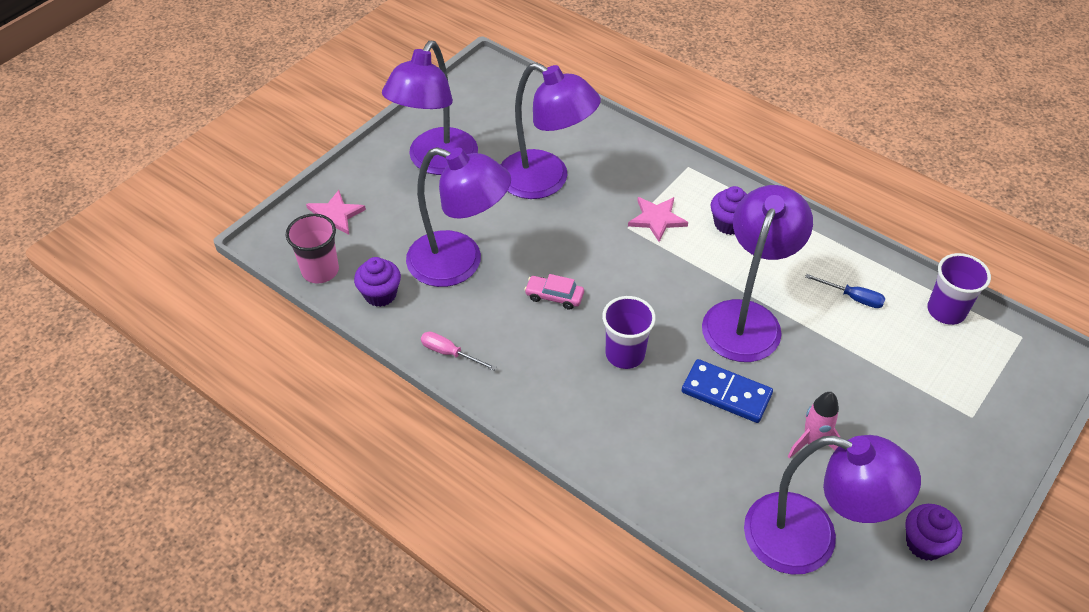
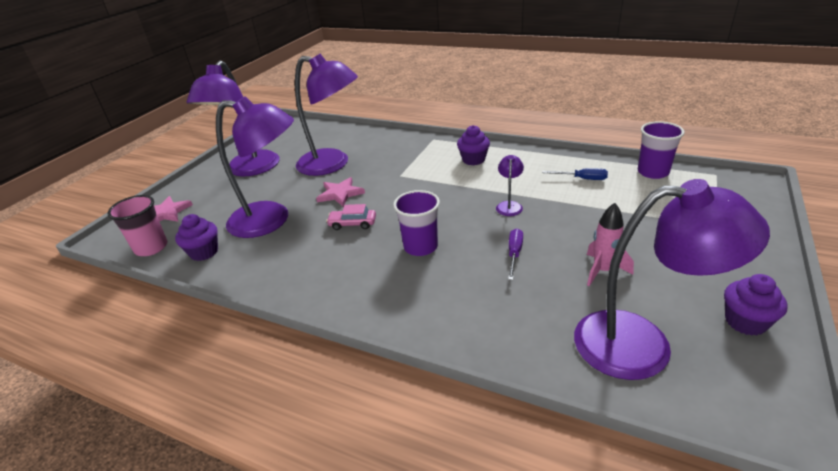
camera: 10 degrees left, 15 degrees down
pink screwdriver [421,332,496,371] -> none
pink star [628,197,688,242] -> pink star moved to [316,177,365,206]
blue domino [682,359,773,423] -> purple screwdriver [508,229,523,280]
purple lamp [702,185,813,362] -> purple lamp [496,155,524,216], size x0.41

